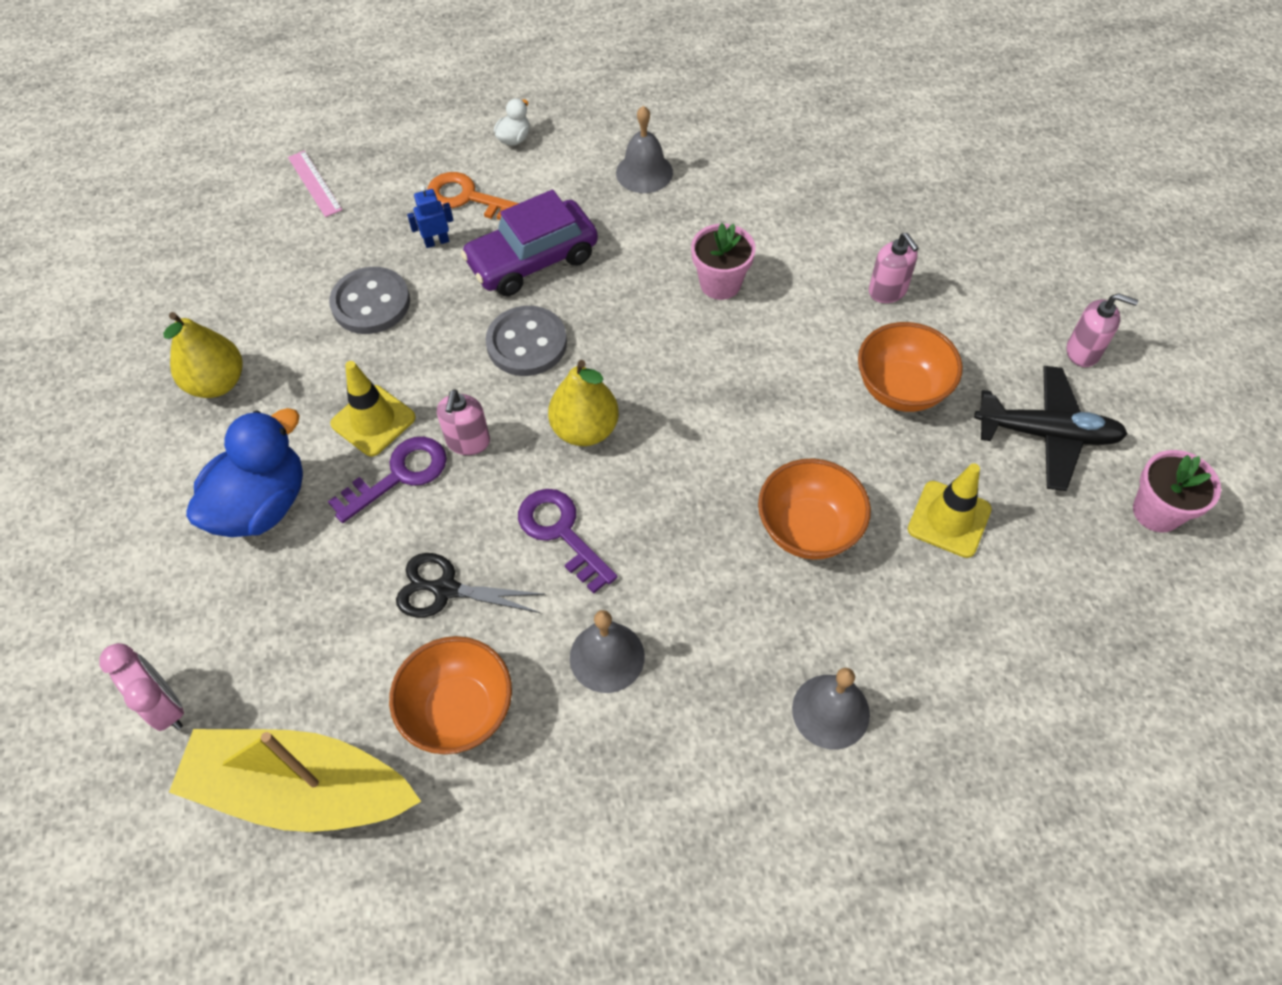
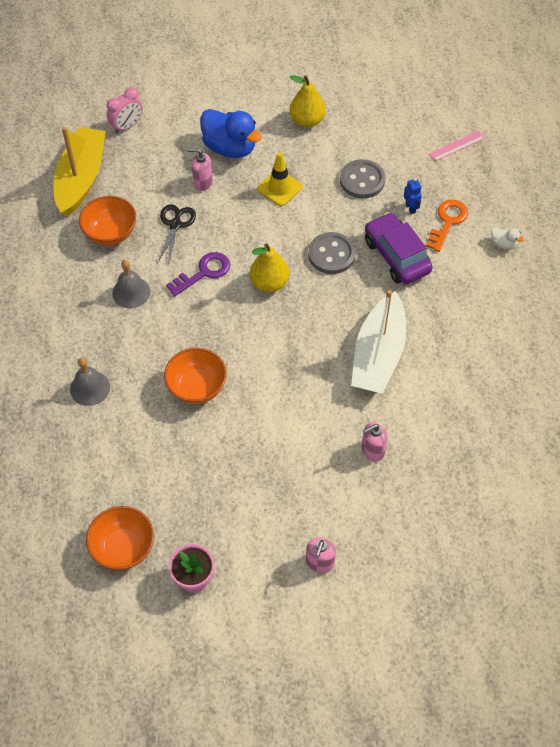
camera: 90 degrees right, 0 degrees up
purple key [328,437,447,523] -> none
pink soap dispenser [437,389,490,455] -> pink soap dispenser moved to [188,149,213,191]
grey bell [616,106,673,193] -> none
pink flower pot [691,223,756,300] -> white boat [351,290,406,394]
orange bowl [858,322,963,412] -> orange bowl moved to [86,506,154,570]
yellow traffic cone [908,463,992,558] -> none
black plane [974,366,1128,491] -> none

